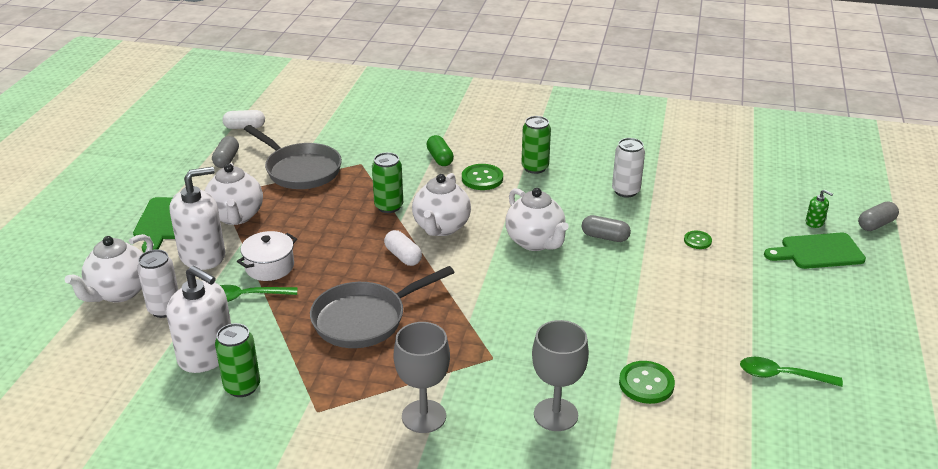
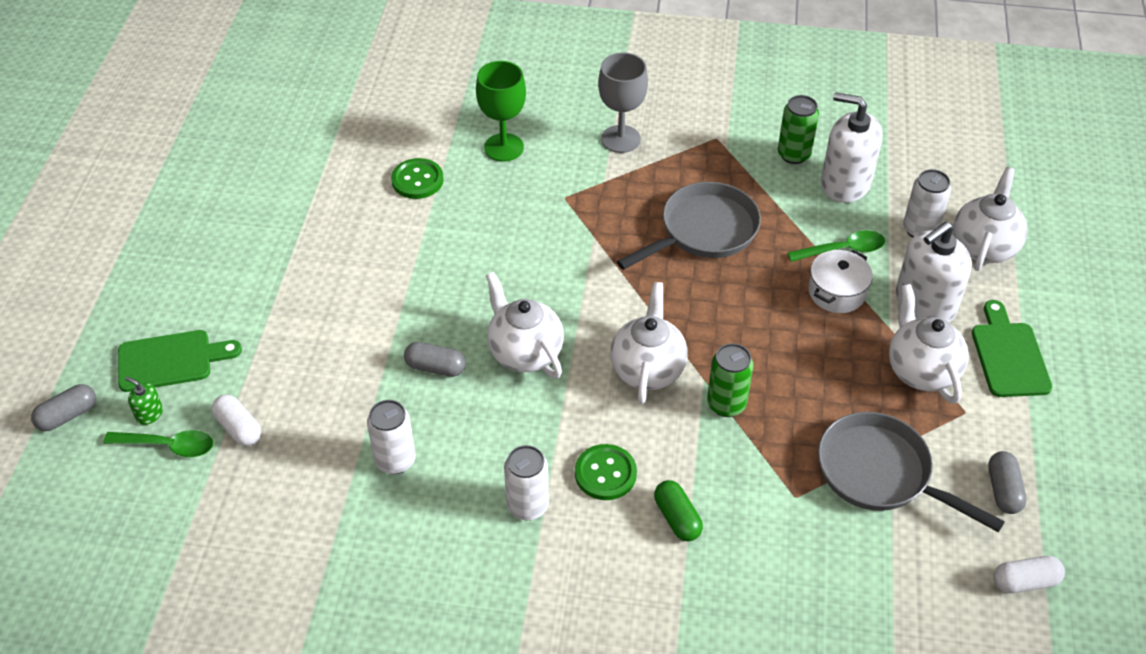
camera: 175 degrees right, 15 degrees up
white capsule [384,230,422,266] -> white capsule moved to [212,395,261,446]
green can [521,116,551,174] -> white can [504,445,549,520]
grey goblet [532,320,589,431] -> green goblet [476,61,526,162]
green button [684,231,712,249] -> none
green spoon [740,357,843,387] -> green spoon moved to [103,430,214,457]

